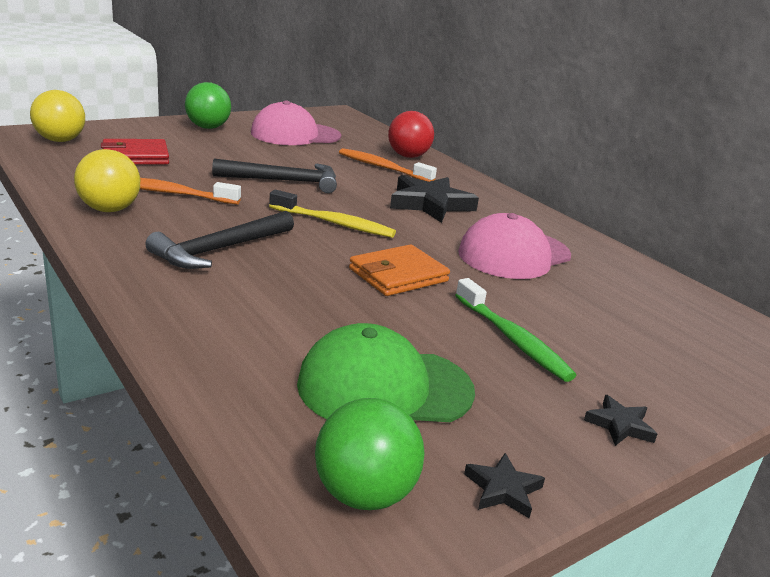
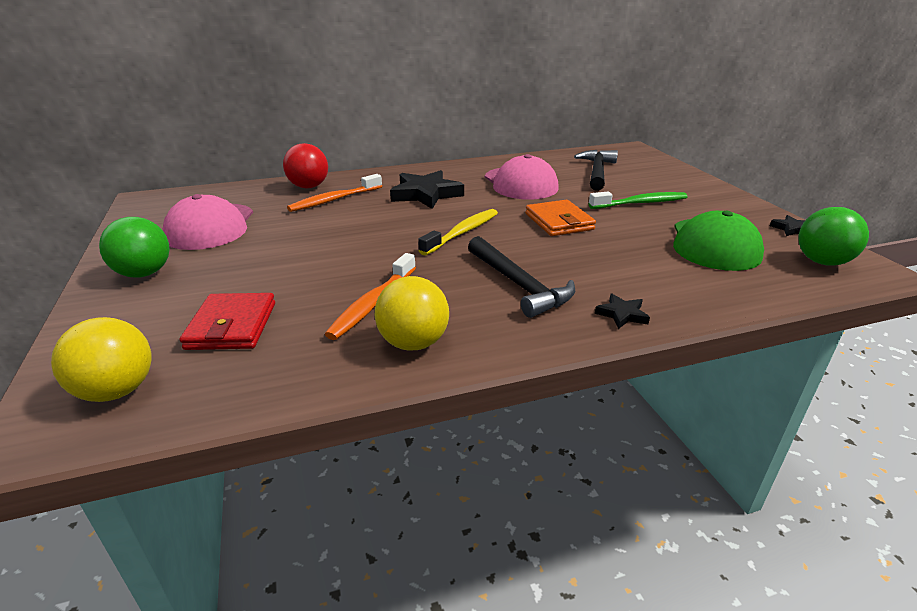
camera: 70 degrees left, 5 degrees up
black hammer [212,159,337,193] -> black hammer moved to [574,150,618,191]
black star [584,395,657,446] -> black star moved to [595,294,650,329]

